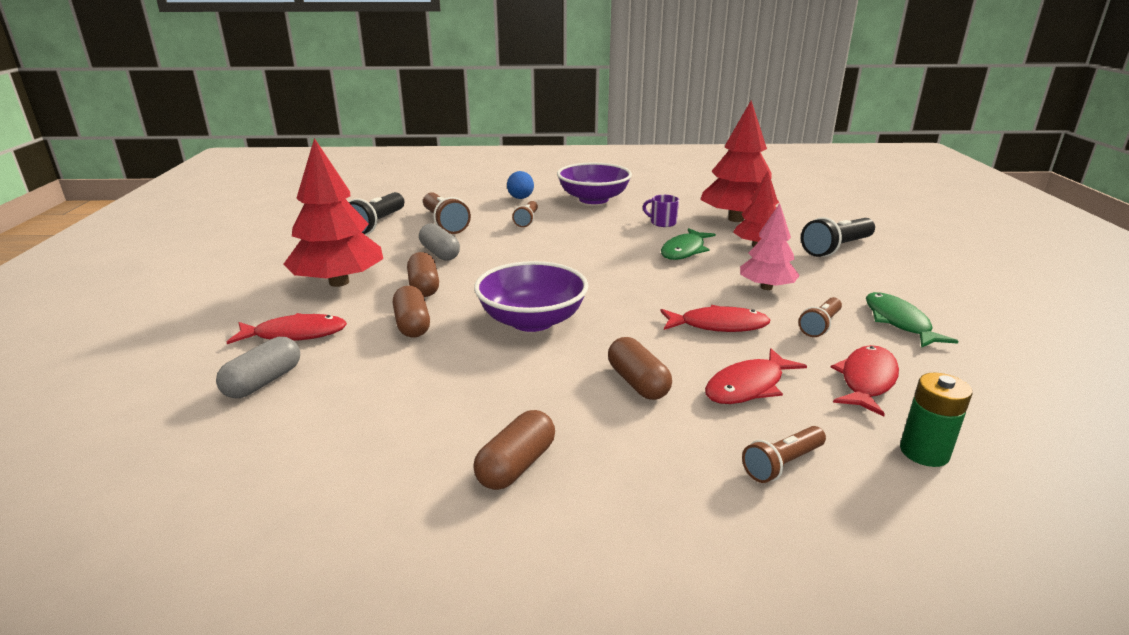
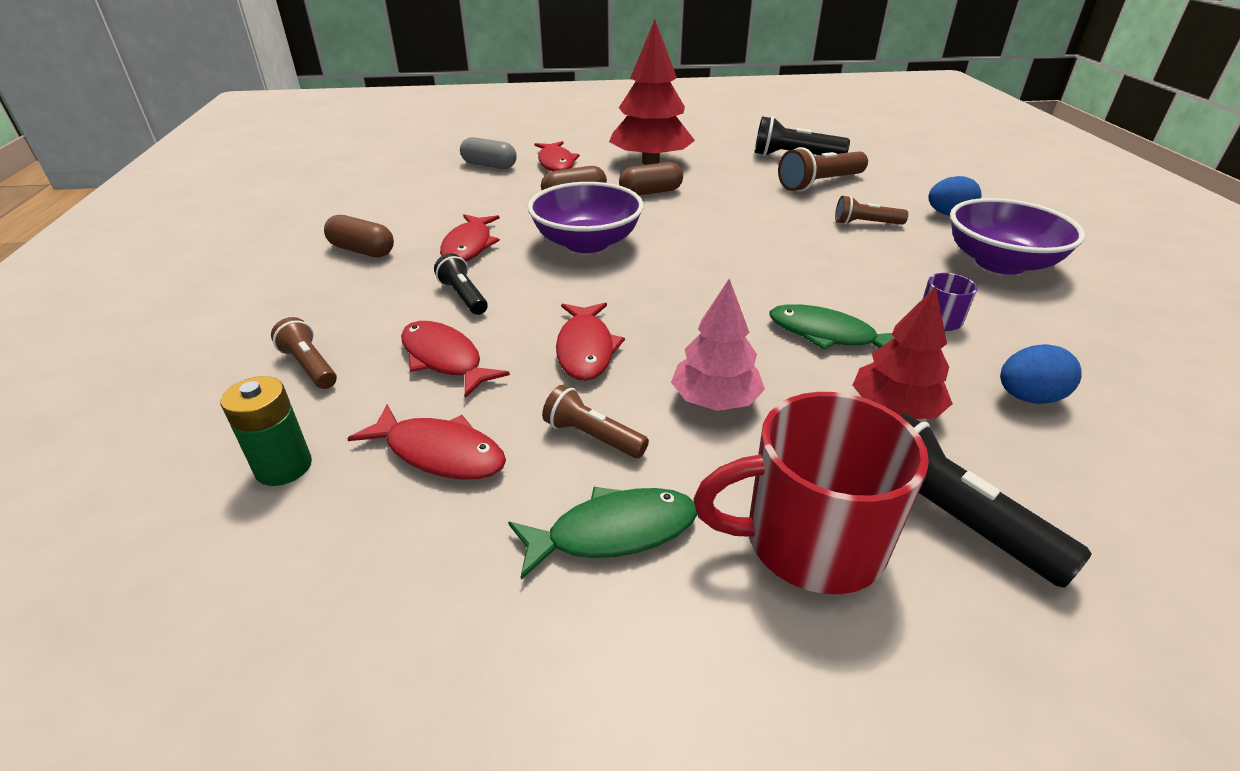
camera: 85 degrees right, 10 degrees up
grey capsule [419,223,460,261] -> none
brown capsule [608,337,672,400] -> black flashlight [434,253,488,315]
red tree [700,100,779,222] -> blue egg [1000,344,1082,404]
none -> red fish [440,214,500,261]
none -> red mug [693,392,929,594]

